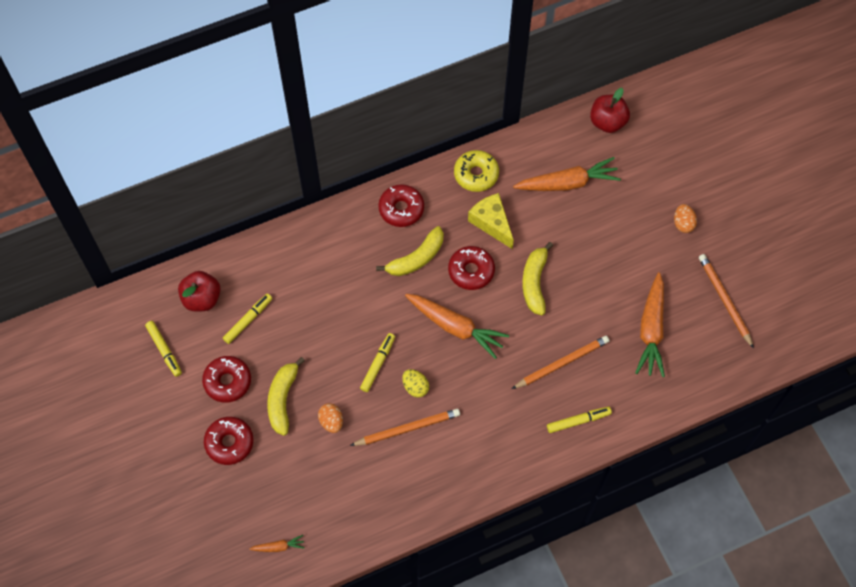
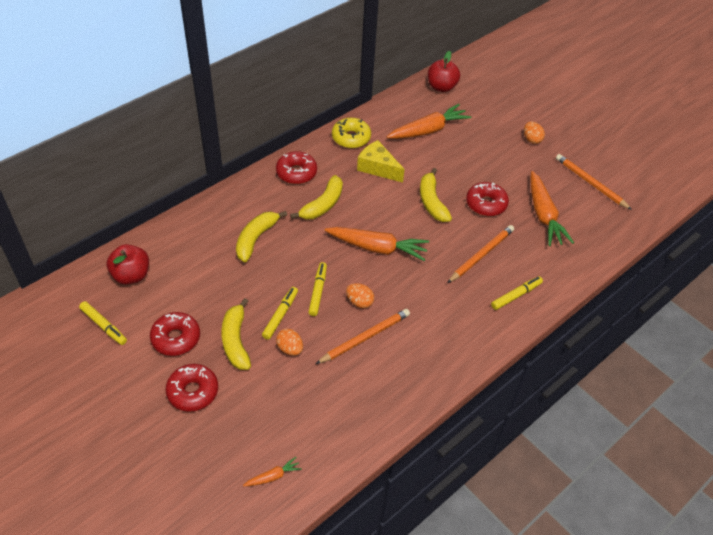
camera: 20 degrees left, 15 degrees down
yellow marker [223,294,272,344] -> yellow marker moved to [262,287,298,340]
yellow egg [402,369,429,398] -> orange egg [346,283,374,308]
red donut [448,246,495,290] -> red donut moved to [466,182,509,216]
none -> yellow banana [236,211,287,262]

